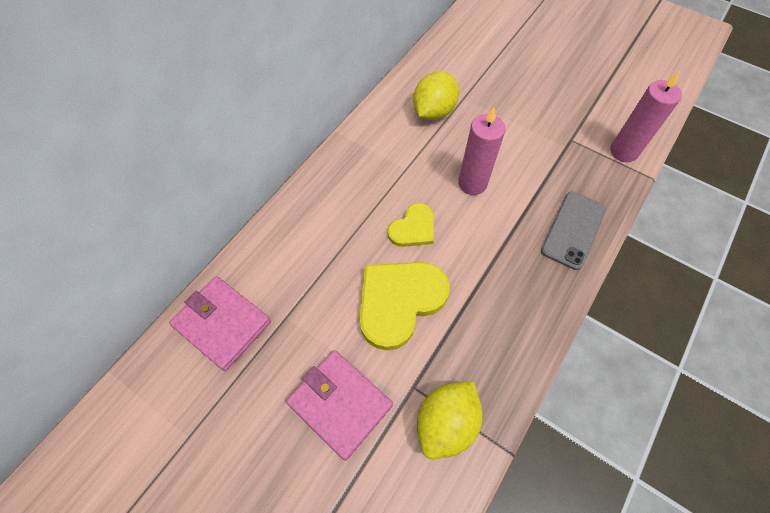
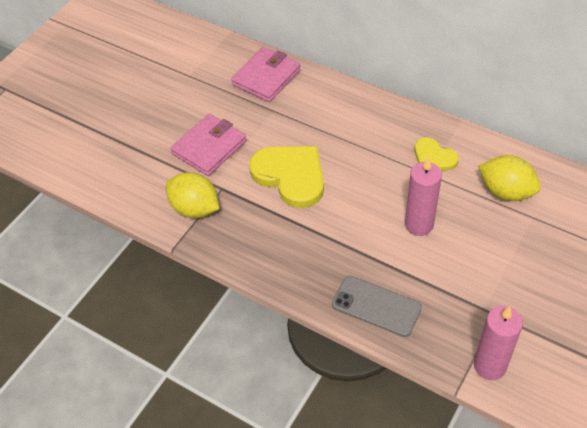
camera: 90 degrees right, 10 degrees down
yellow heart [388,203,434,247] -> yellow heart moved to [414,137,459,171]

